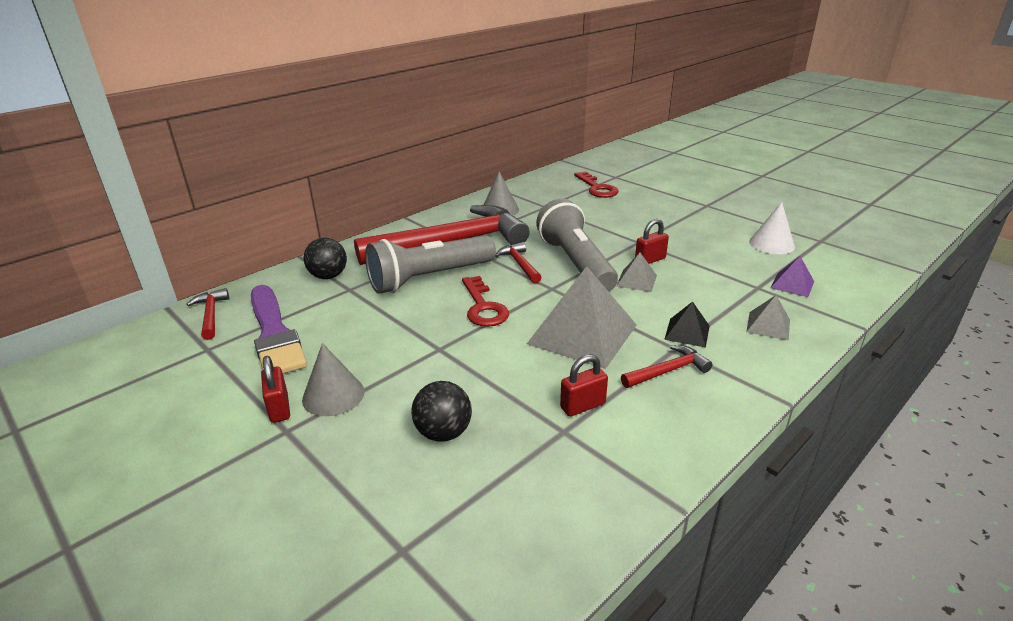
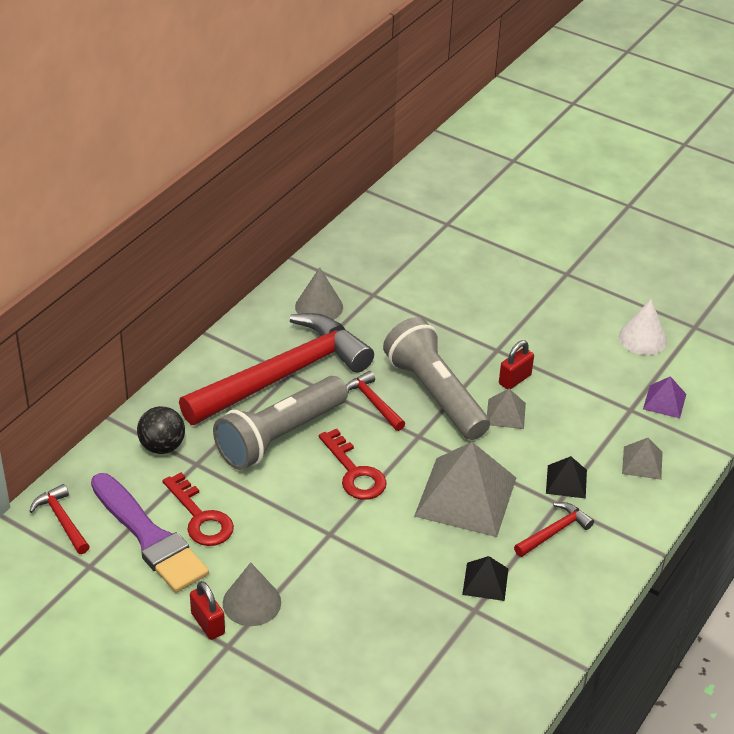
camera: 15 degrees left, 10 degrees up
black ball [411,381,472,442] -> none
red padlock [560,354,608,417] -> black pyramid [462,556,508,601]
red key [574,172,619,198] -> red key moved to [162,472,234,546]

